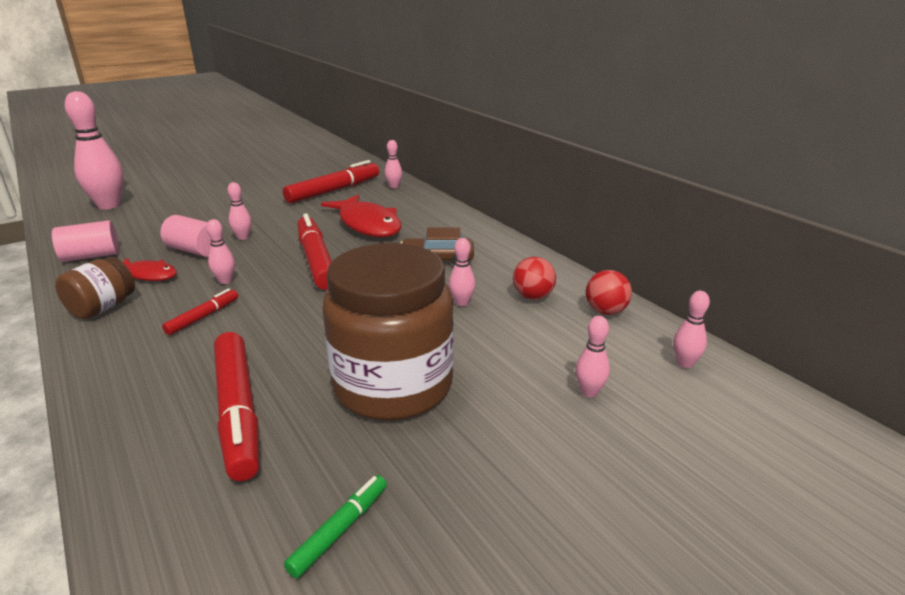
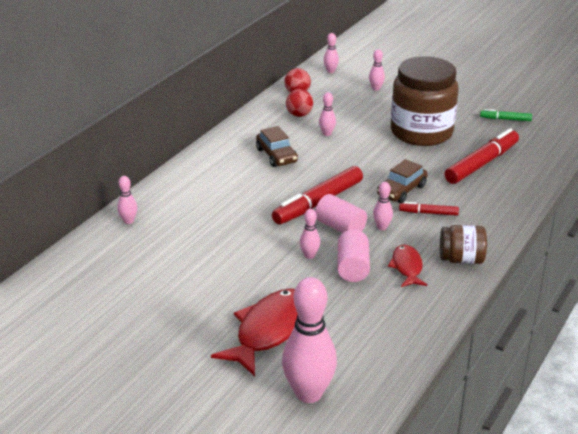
camera: 115 degrees left, 5 degrees up
pink cylinder [52,220,119,262] -> pink cylinder moved to [315,194,367,233]
red marker [283,160,379,203] -> none
red fish [321,195,401,237] -> red fish moved to [211,288,298,376]
none -> brown car [377,159,428,203]

